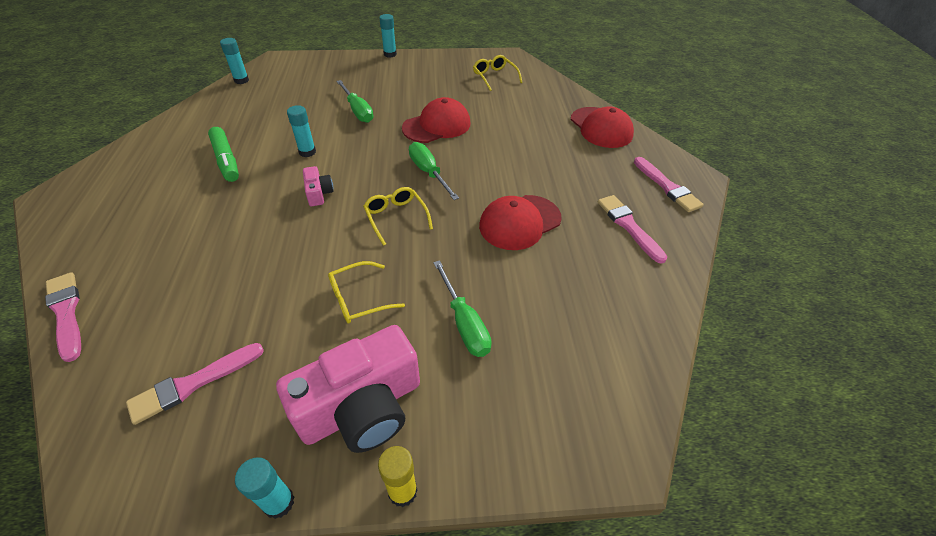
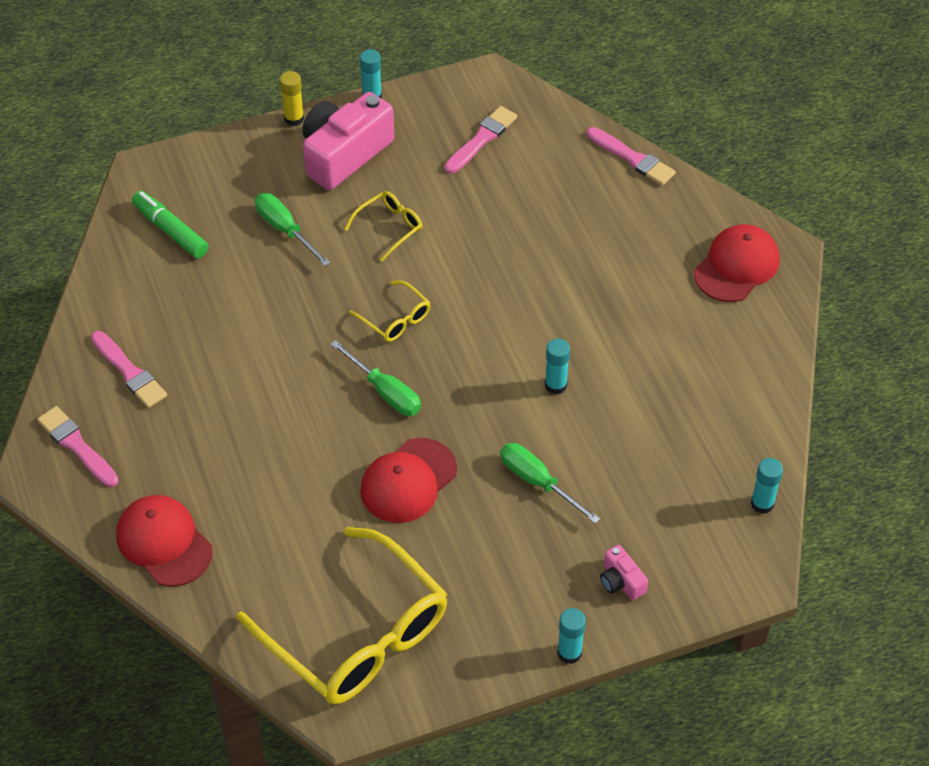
camera: 165 degrees right, 5 degrees up
green marker [208,127,239,182] -> green marker moved to [132,191,209,258]
pink camera [303,166,334,206] -> pink camera moved to [600,545,648,600]
yellow glasses [473,55,523,91] -> yellow glasses [237,527,447,704], size x2.31
red cap [479,195,562,250] -> red cap moved to [694,224,780,302]

